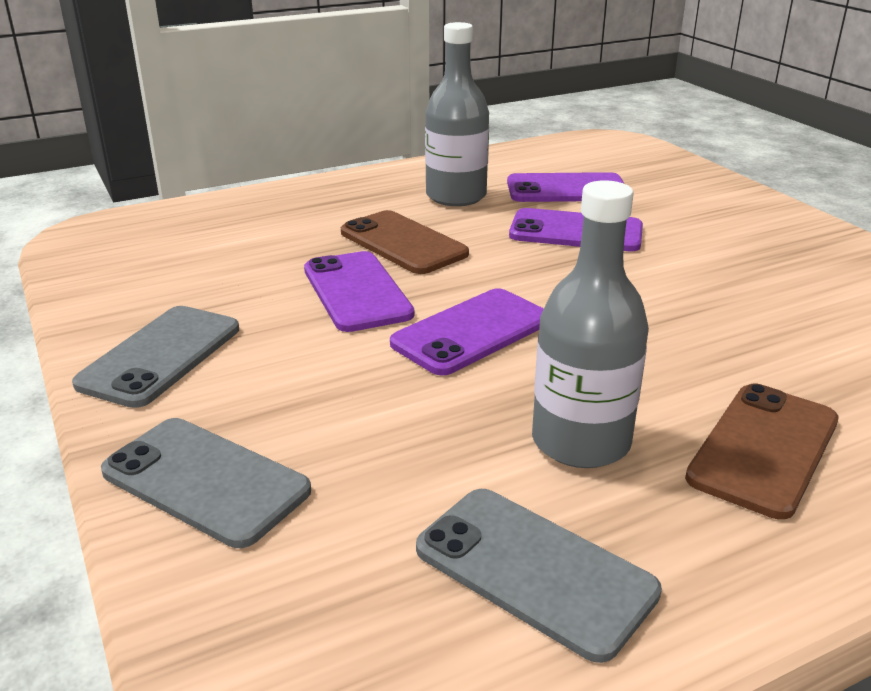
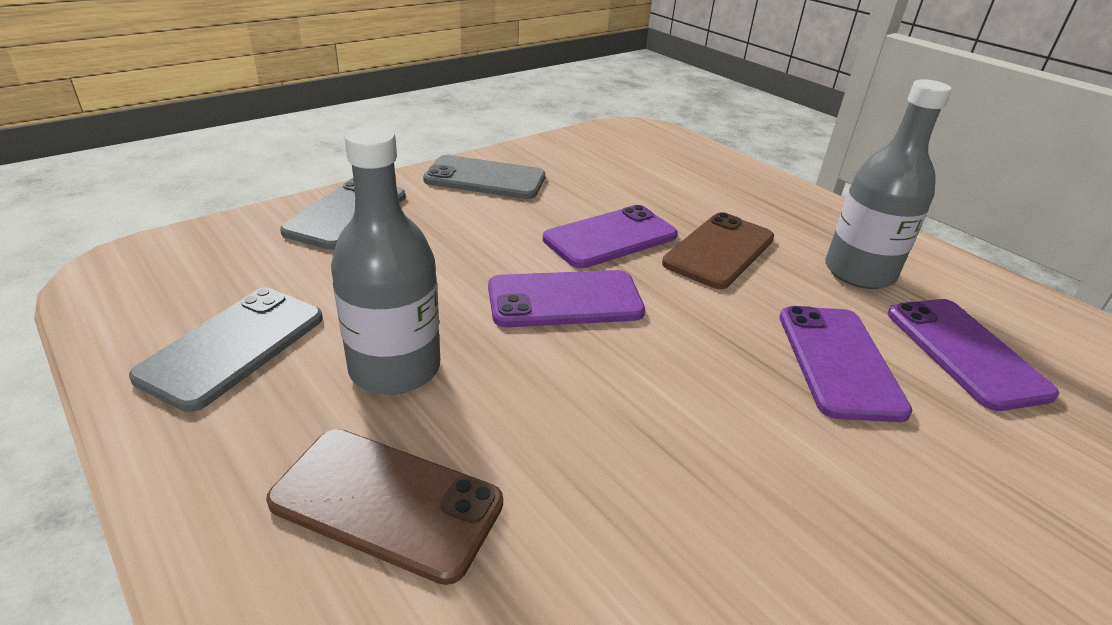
camera: 75 degrees right, 5 degrees up
purple phone [390,288,544,375] -> purple phone turned 45 degrees counterclockwise [488,270,645,327]

